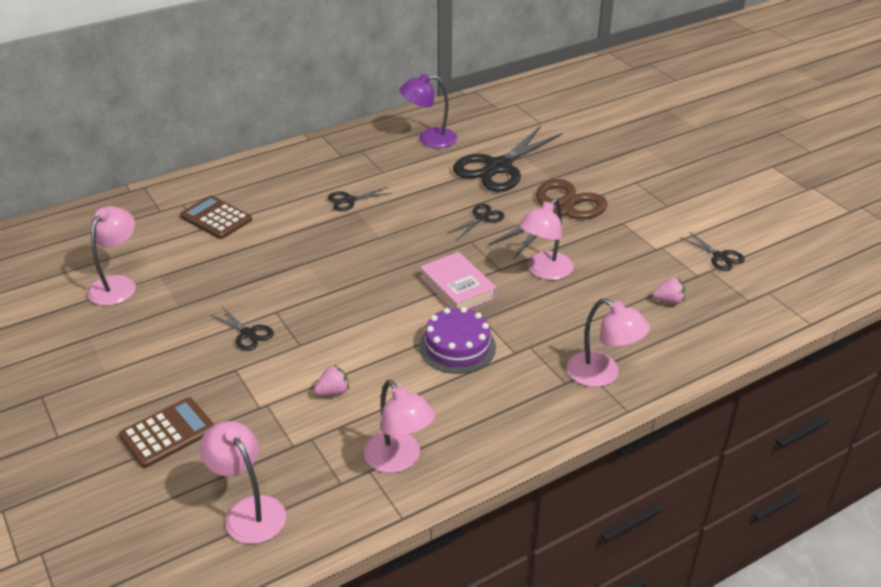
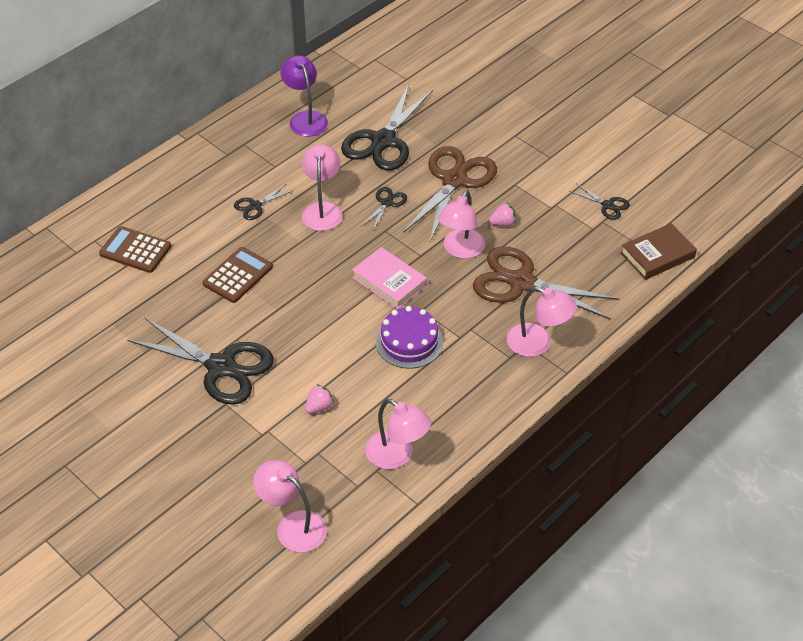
camera: 15 degrees left, 10 degrees up
pink lamp [87,206,136,306] -> pink lamp moved to [302,144,343,231]
brown calculator [119,397,214,468] -> brown calculator moved to [203,247,273,303]
black scissors [211,307,274,351] -> black scissors [127,317,274,405], size x2.21
purple lamp [400,74,457,148] -> purple lamp turned 90 degrees clockwise [280,55,328,137]
pink strawberry [653,277,685,304] -> pink strawberry moved to [489,203,516,226]
none -> brown scissors [473,246,620,320]
none -> brown book [621,223,697,280]

